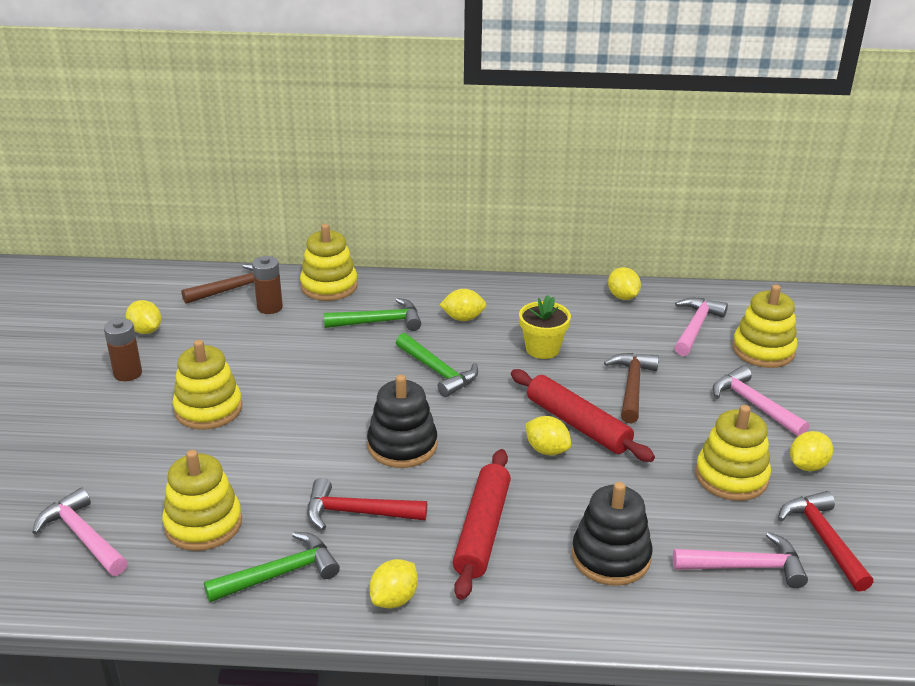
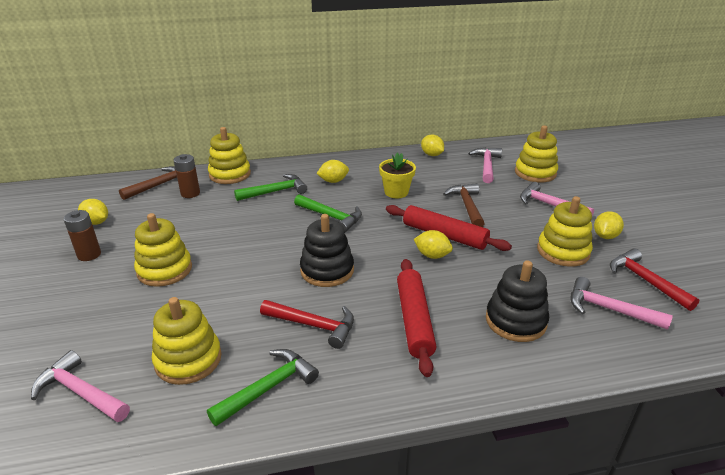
camera: 15 degrees left, 0 degrees up
red hammer [307,478,427,530] -> red hammer turned 150 degrees counterclockwise [260,300,354,349]
yellow lemon [369,559,418,609] -> none
pink hammer [673,532,808,588] -> pink hammer turned 135 degrees counterclockwise [570,277,673,330]

